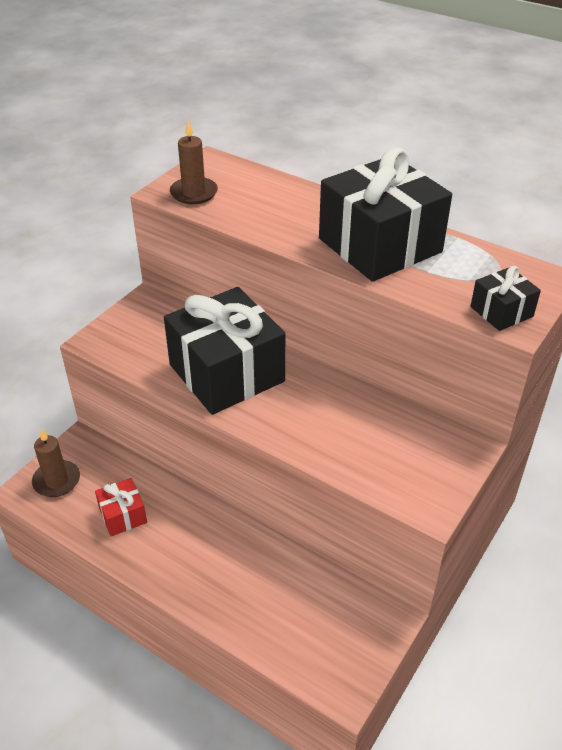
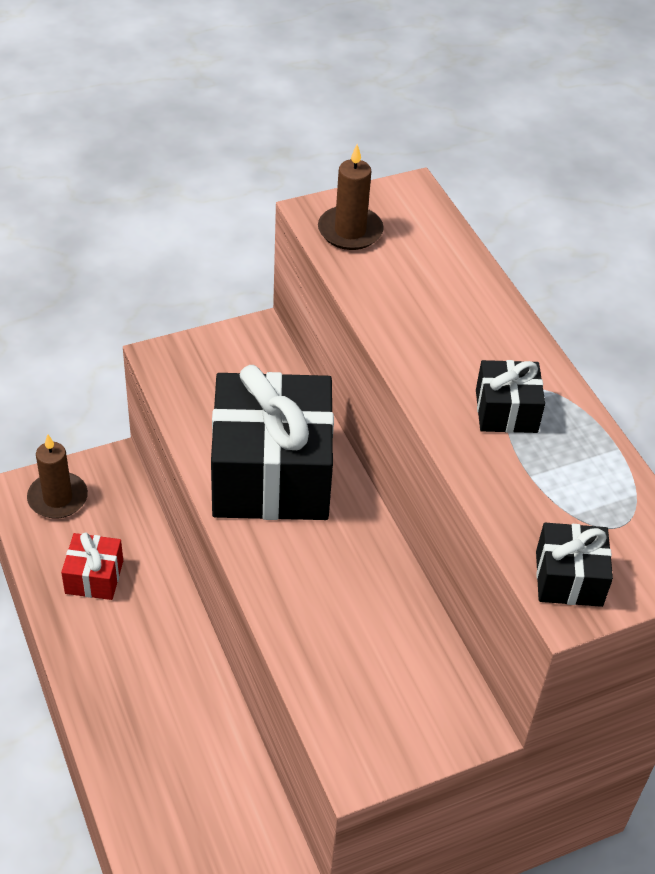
camera: 30 degrees right, 5 degrees up
black gift [319,147,452,282] -> black gift [476,360,545,433], size x0.45

